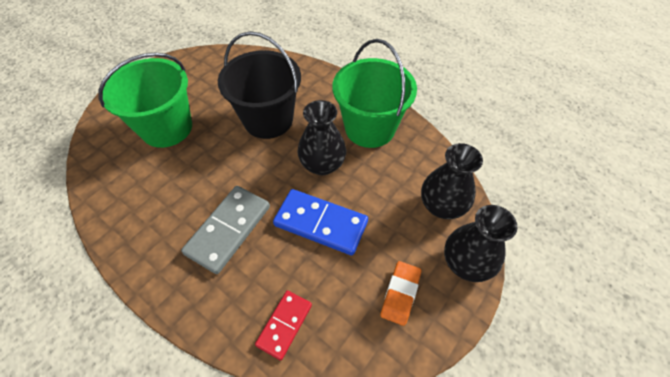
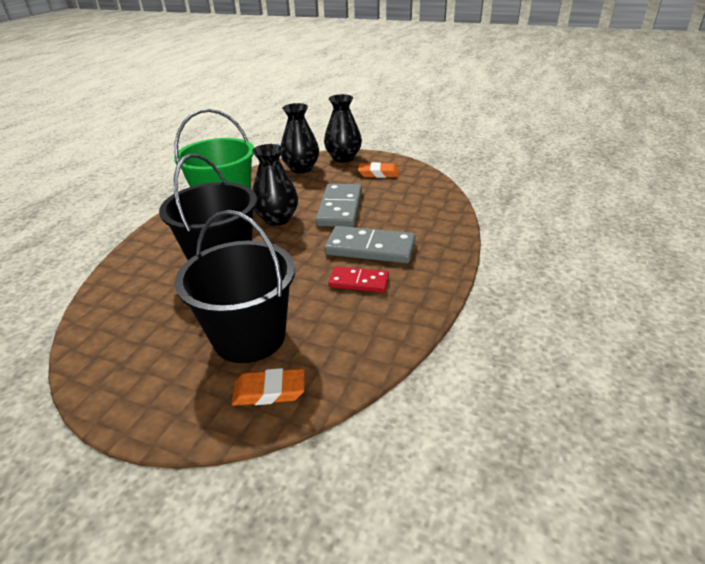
camera: 105 degrees left, 20 degrees down
green bucket [98,52,192,148] -> black bucket [175,210,295,363]
red domino [255,290,312,361] -> red domino moved to [328,267,389,292]
blue domino [273,189,368,255] -> grey domino [316,184,362,227]
none -> orange eraser [231,368,305,406]

